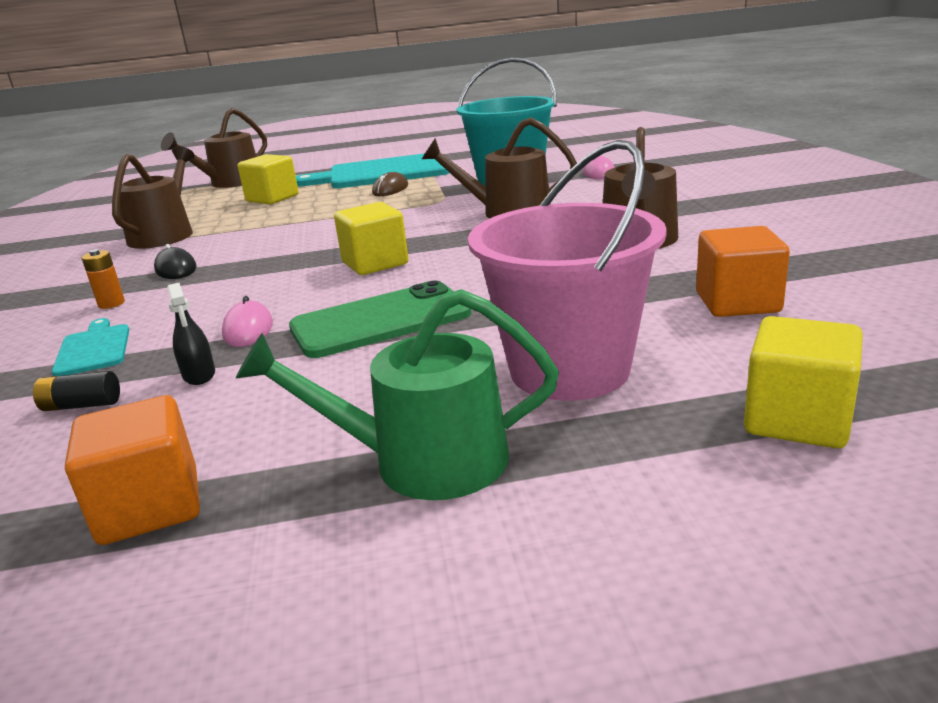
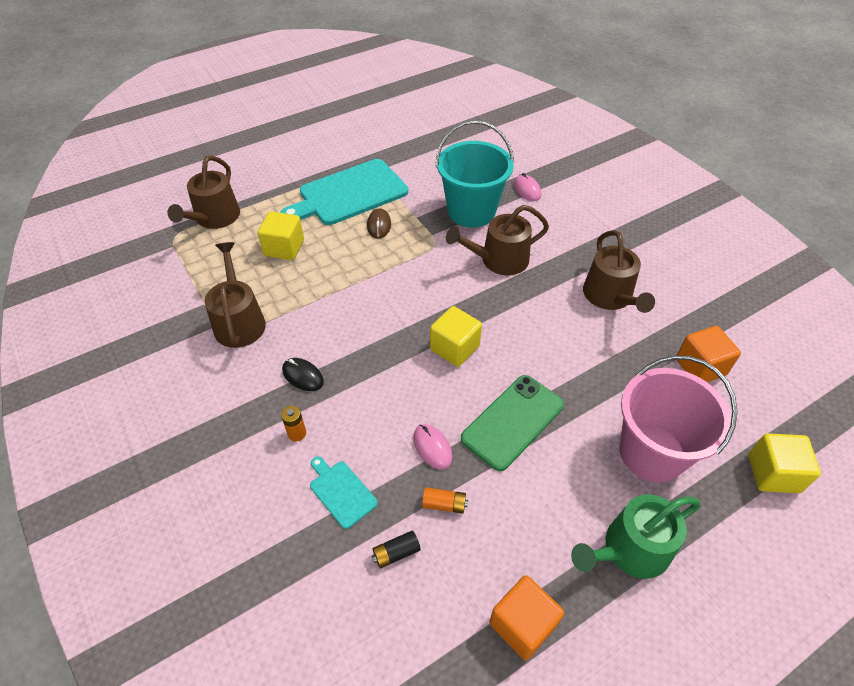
camera: 25 degrees left, 25 degrees up
black spray bottle [167,283,215,385] -> orange battery [422,487,468,514]

